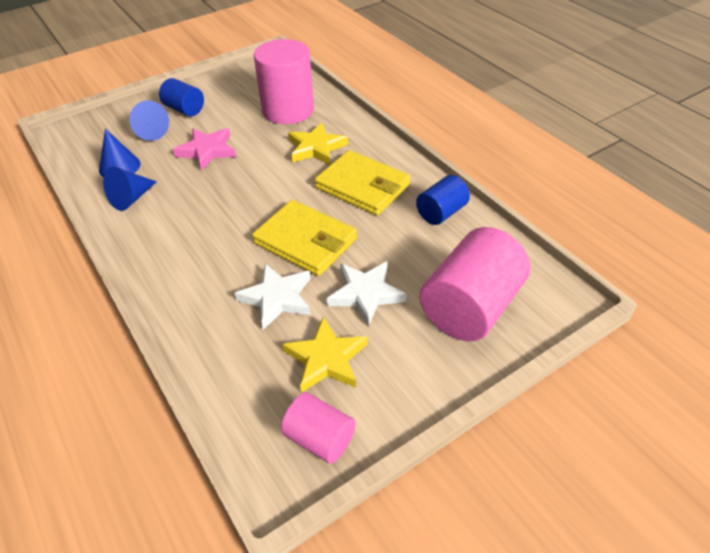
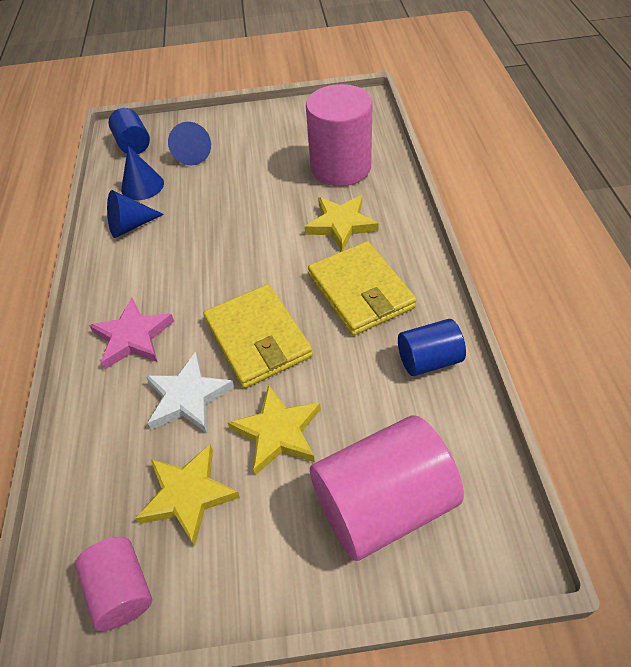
camera: 30 degrees right, 5 degrees up
blue cylinder [159,78,204,116] -> blue cylinder moved to [108,108,150,154]
pink star [173,128,236,171] -> pink star moved to [89,298,174,369]
white star [327,261,407,326] -> yellow star [228,385,321,475]

